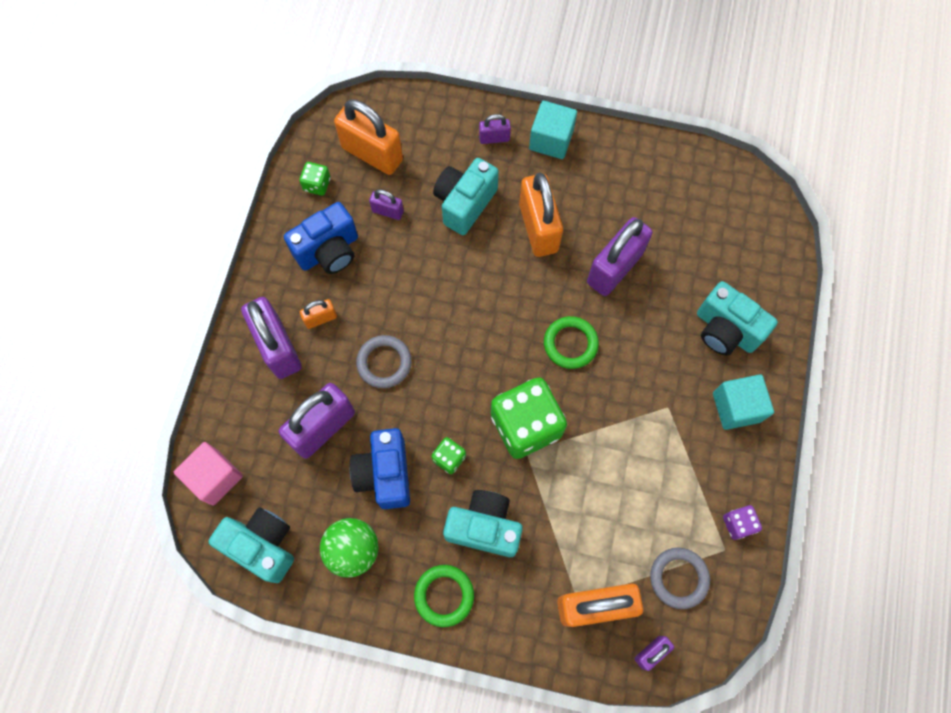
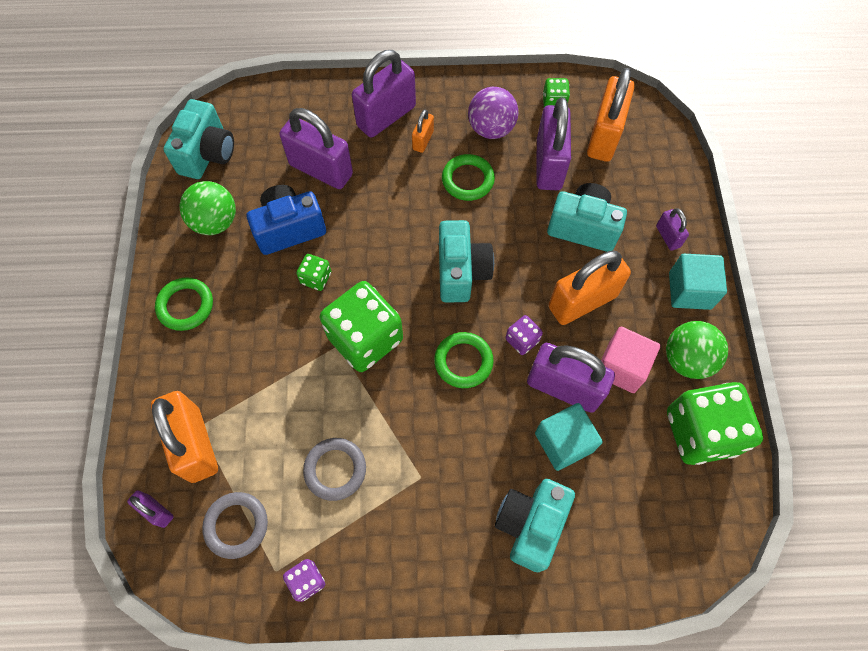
camera: 75 degrees right, 5 degrees down
pink cube [174,442,243,506] -> pink cube moved to [601,327,660,393]
blue camera [284,202,358,274] -> purple ball [468,87,519,139]
orange padlock [300,299,337,329] -> orange padlock turned 60 degrees clockwise [412,109,434,153]
grey ring [356,335,412,388] -> grey ring moved to [303,438,366,501]
purple padlock [369,189,404,220] -> purple padlock [536,97,571,190], size x2.07
turquoise camera [443,490,523,557] -> turquoise camera moved to [439,220,494,303]
turquoise cube [713,375,774,430] -> turquoise cube moved to [535,403,603,471]
none -> green ring [442,154,495,201]
none -> purple dice [505,315,543,355]
none -> green ball [666,321,728,379]
none -> green dice [667,382,763,465]

